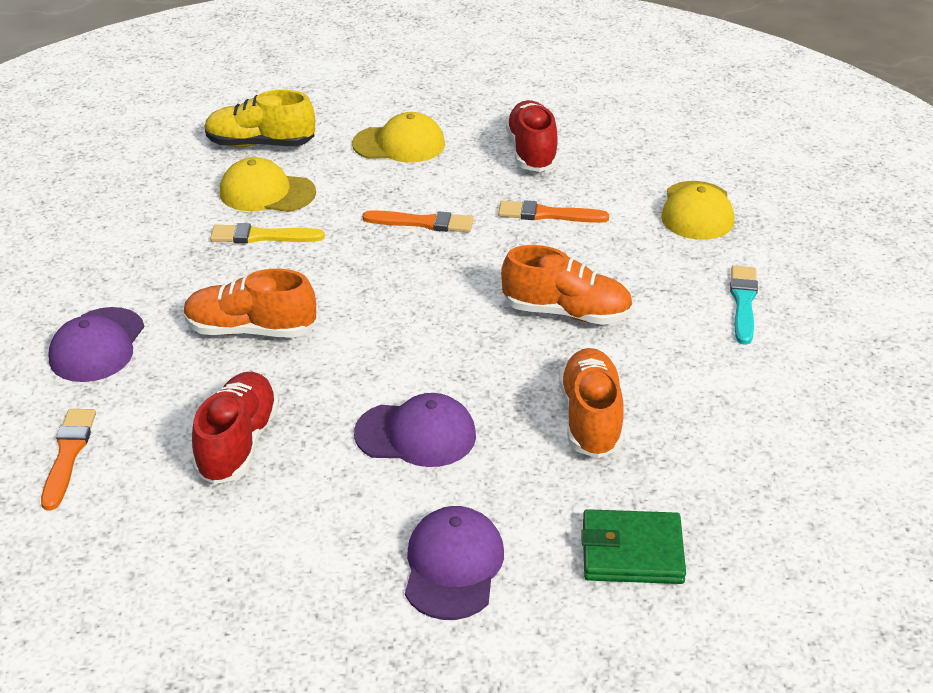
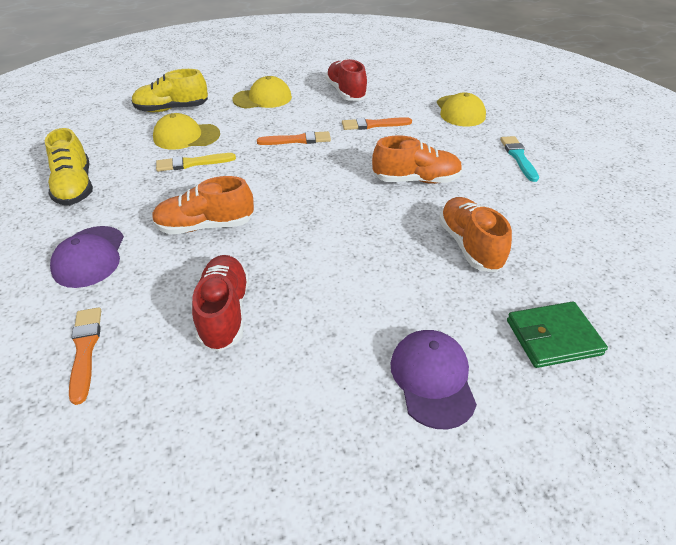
camera: 15 degrees left, 5 degrees up
purple cap [354,393,476,467] -> none
none -> yellow shoe [45,128,93,205]

